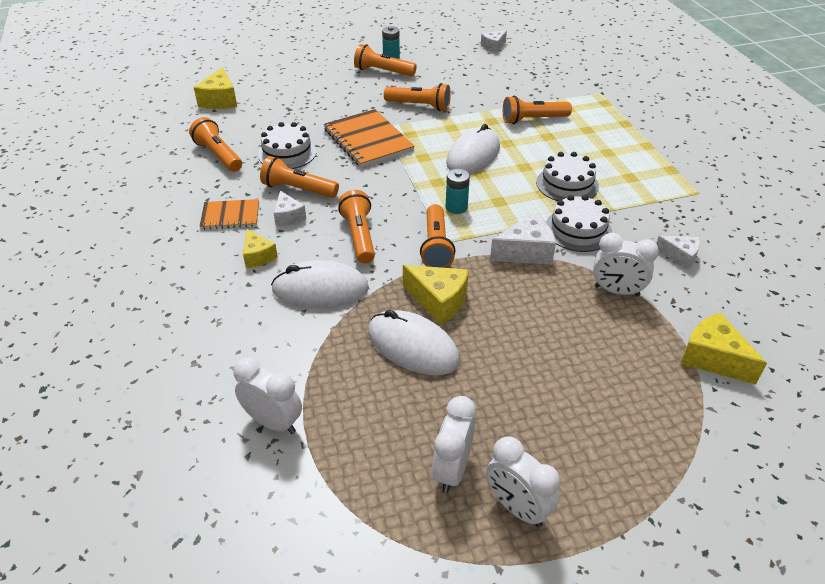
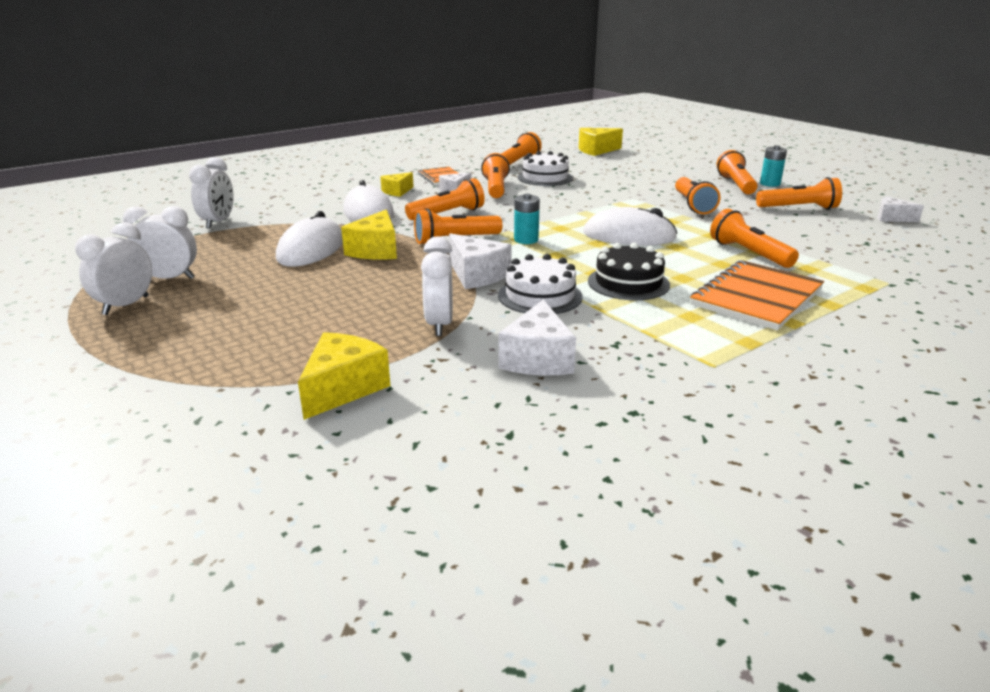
camera: 70 degrees right, 15 degrees down
orange notebook [324,109,415,168] -> orange notebook moved to [690,260,824,330]
white cake [536,152,599,201] -> black cake [588,243,670,300]
white cheese [656,236,700,270] -> white cheese [499,299,576,375], size x1.54
none -> orange flashlight [756,177,842,209]

